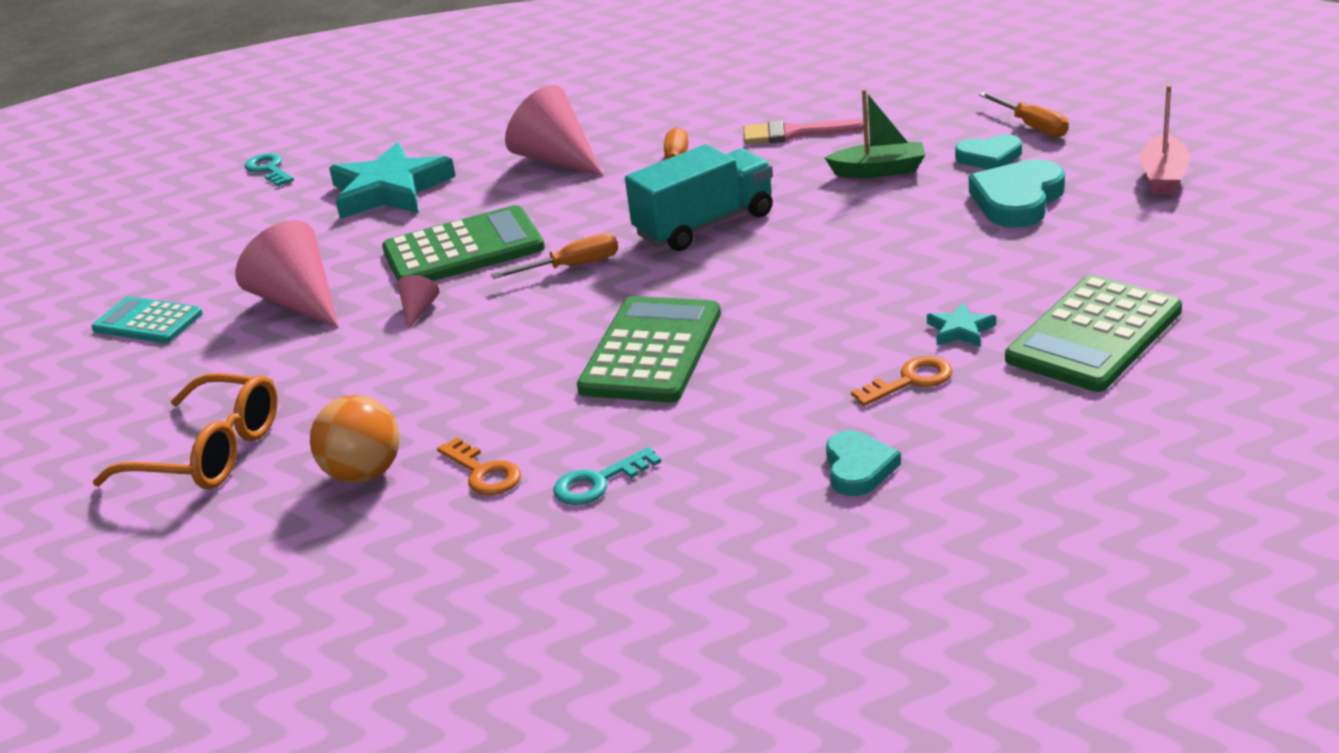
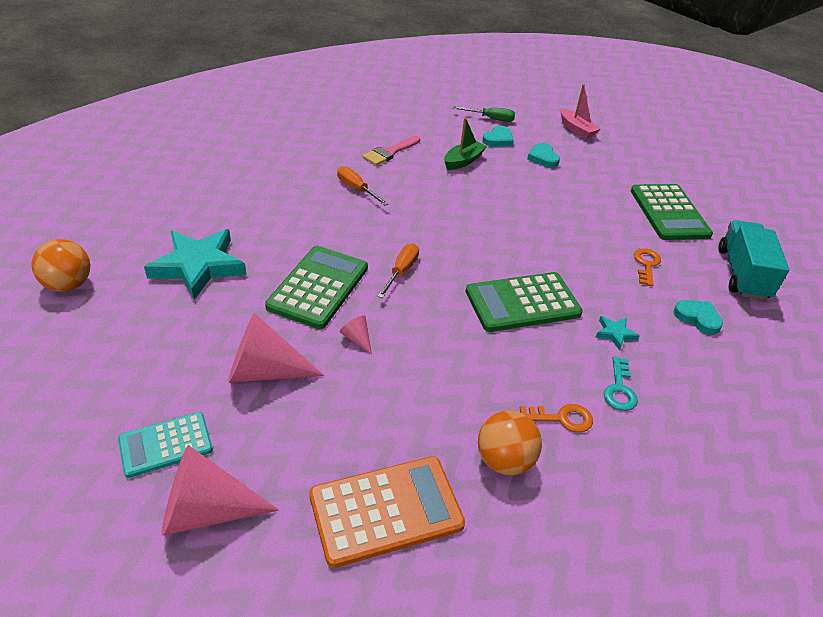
camera: 55 degrees left, 10 degrees up
orange glasses [93,373,278,489] -> orange calculator [309,456,465,568]
turquoise key [245,153,294,186] -> orange ball [31,239,90,292]
pink cone [505,85,604,176] -> pink cone moved to [161,445,279,536]
green calculator [577,296,721,403] -> green calculator turned 75 degrees counterclockwise [465,272,583,332]
turquoise truck [625,144,773,251] -> turquoise truck moved to [718,220,789,300]
turquoise star [927,303,996,347] -> turquoise star moved to [595,316,640,350]
turquoise heart [969,159,1065,228] -> turquoise heart [527,143,560,168], size x0.64
orange screwdriver [979,92,1069,137] -> green screwdriver [453,106,515,122]

